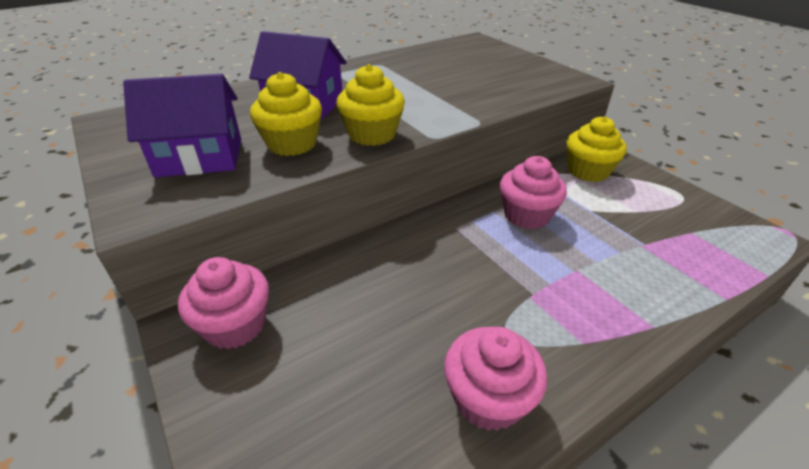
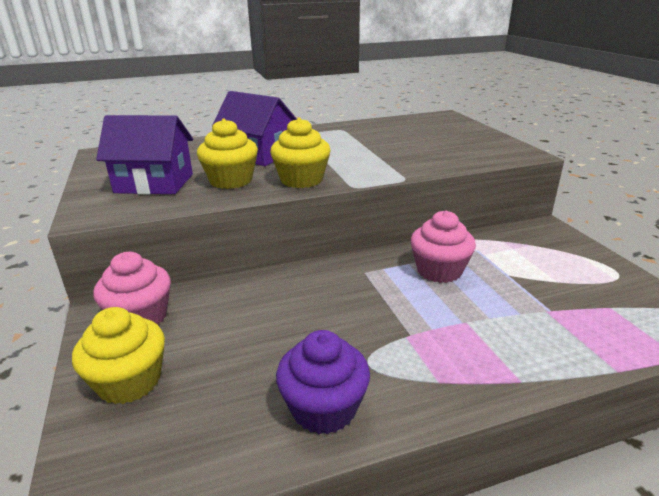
camera: 15 degrees right, 10 degrees down
pink cupcake [444,327,547,431] -> purple cupcake [276,330,370,435]
yellow cupcake [567,116,627,182] -> yellow cupcake moved to [72,307,165,404]

